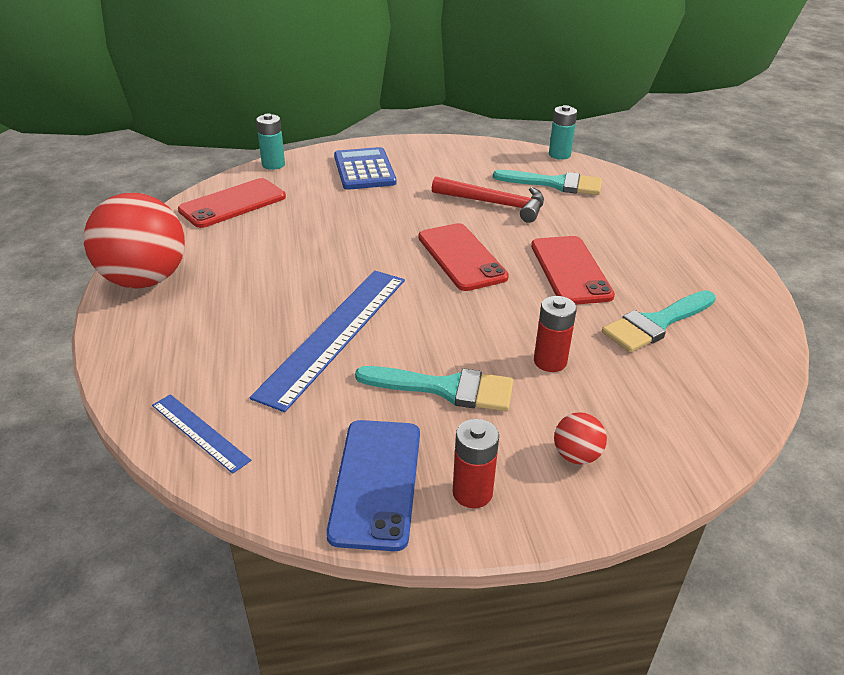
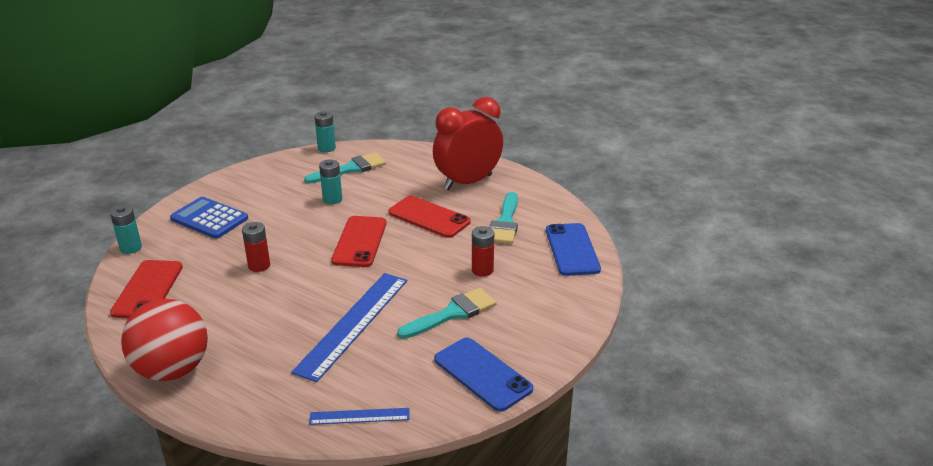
camera: 45 degrees left, 5 degrees down
blue ruler [250,271,405,412] -> blue ruler turned 45 degrees clockwise [291,273,407,382]
red phone [418,223,509,291] -> red phone turned 75 degrees clockwise [331,216,386,267]
red hammer [432,176,544,223] -> turquoise battery [319,159,342,204]
red battery [453,419,499,508] -> red battery moved to [242,222,270,272]
red ball [554,412,607,464] -> none
none -> red clock [433,97,503,190]
none -> blue phone [546,223,601,276]

